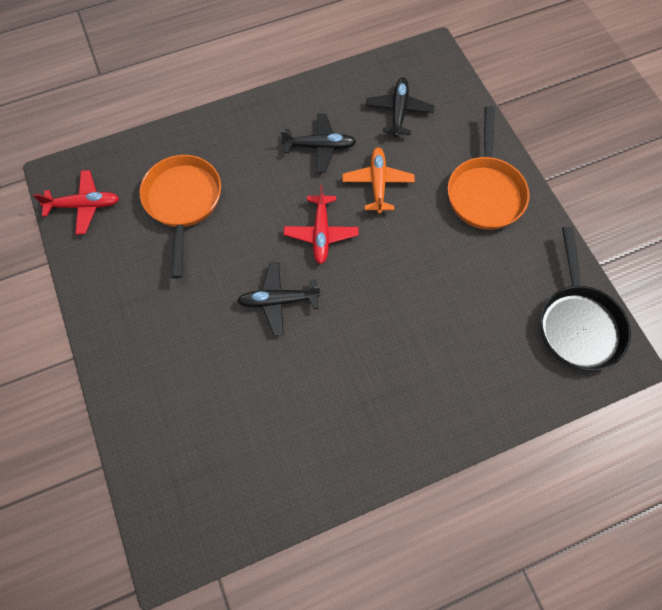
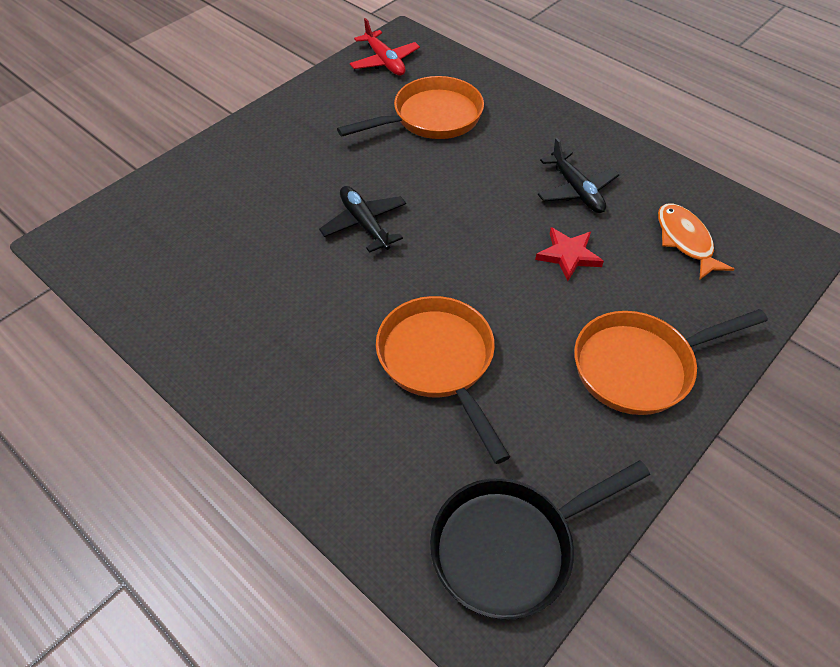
camera: 65 degrees right, 15 degrees down
red plane [284,185,359,264] -> none
orange plane [343,147,415,214] -> red star [535,227,604,281]
black plane [366,77,434,137] -> orange fish [658,204,735,279]
none -> orange pan [376,296,510,464]

